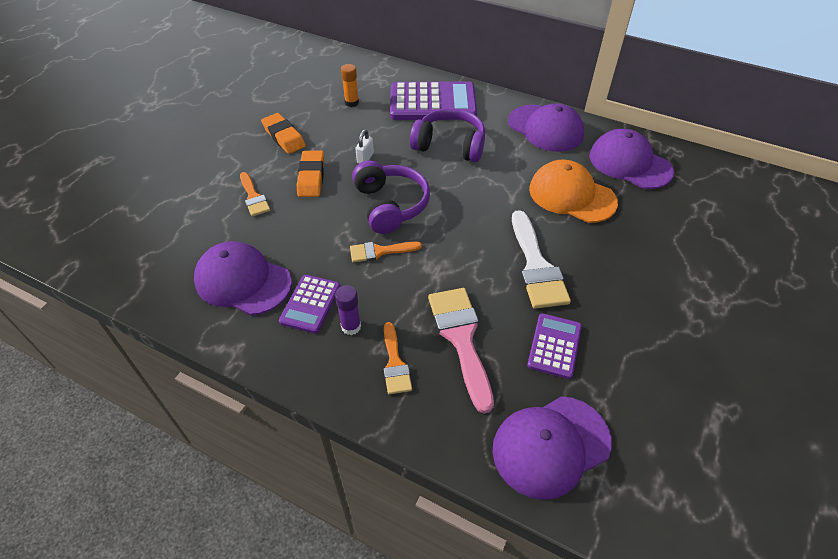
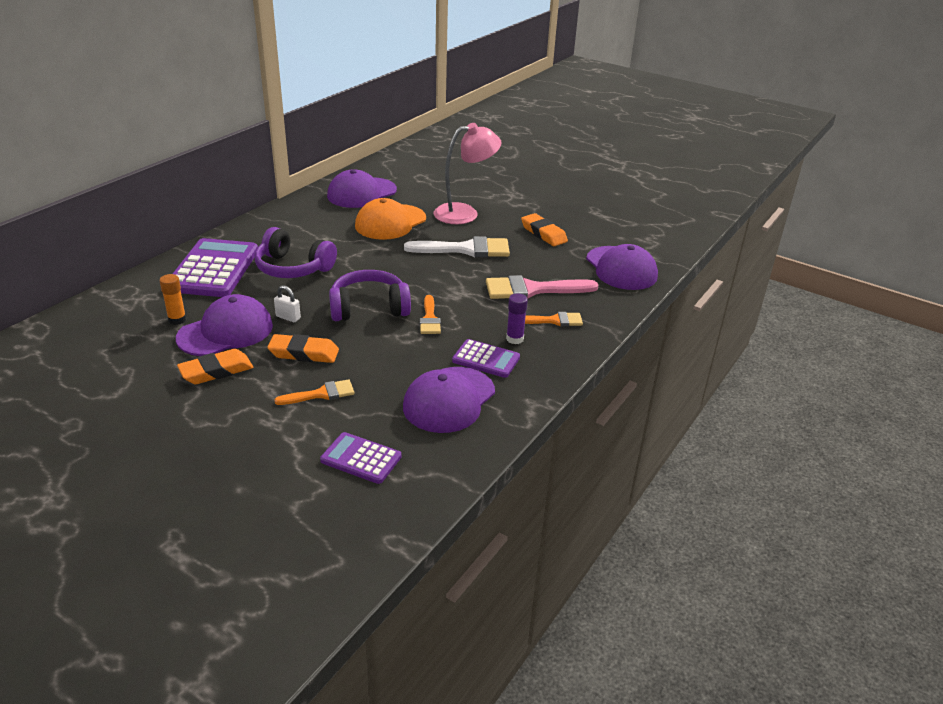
camera: 85 degrees left, 15 degrees down
purple headphones [410,108,485,162] -> purple headphones turned 90 degrees counterclockwise [255,227,337,278]
purple cap [508,103,584,152] -> purple cap moved to [176,294,273,356]
purple calculator [527,313,582,379] -> purple calculator moved to [320,432,401,484]
none -> pink lamp [433,123,501,224]
none -> orange eraser [521,213,568,246]

